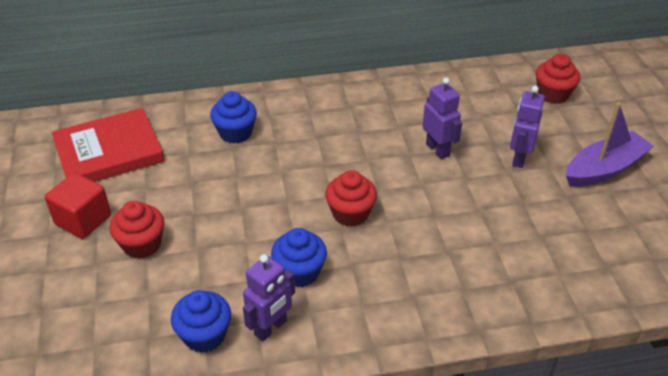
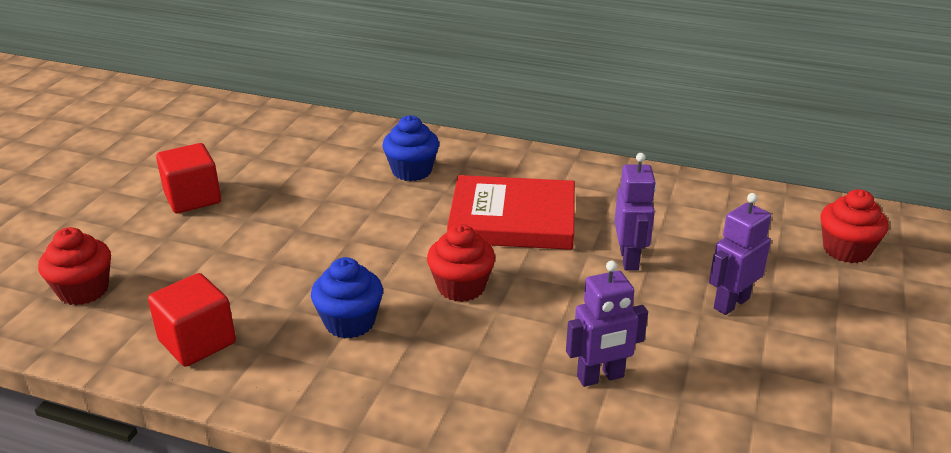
camera: 30 degrees right, 10 degrees down
red book [52,108,164,182] -> red book moved to [447,175,575,250]
red cupcake [110,201,164,259] -> red cupcake moved to [38,227,111,305]
blue cupcake [171,290,231,353] -> red cube [148,273,236,367]
purple robot [243,254,295,341] -> purple robot moved to [566,261,648,387]
purple boat [566,103,654,187] -> none

